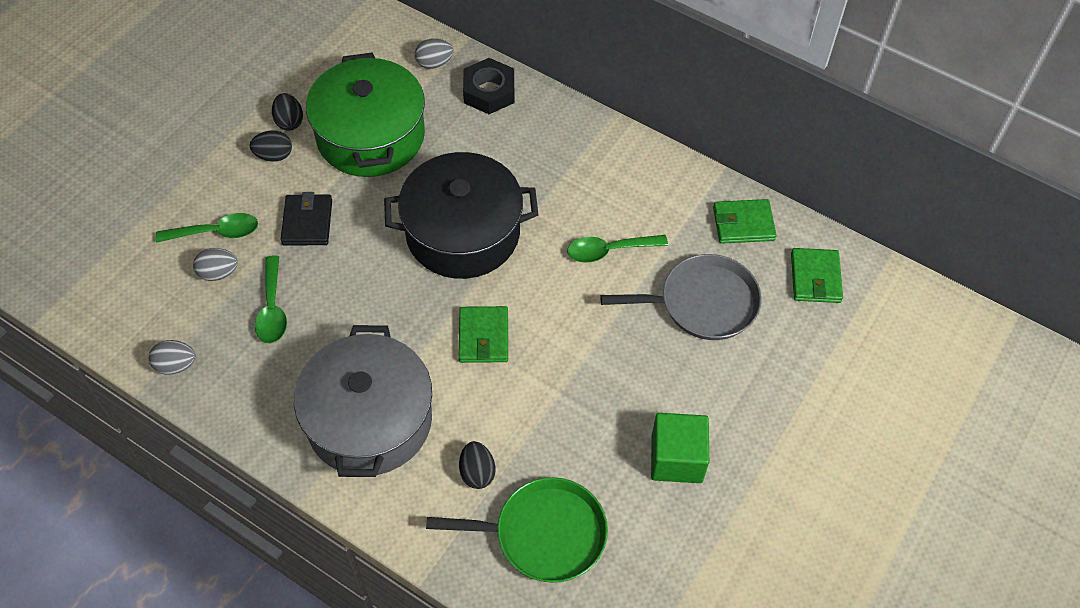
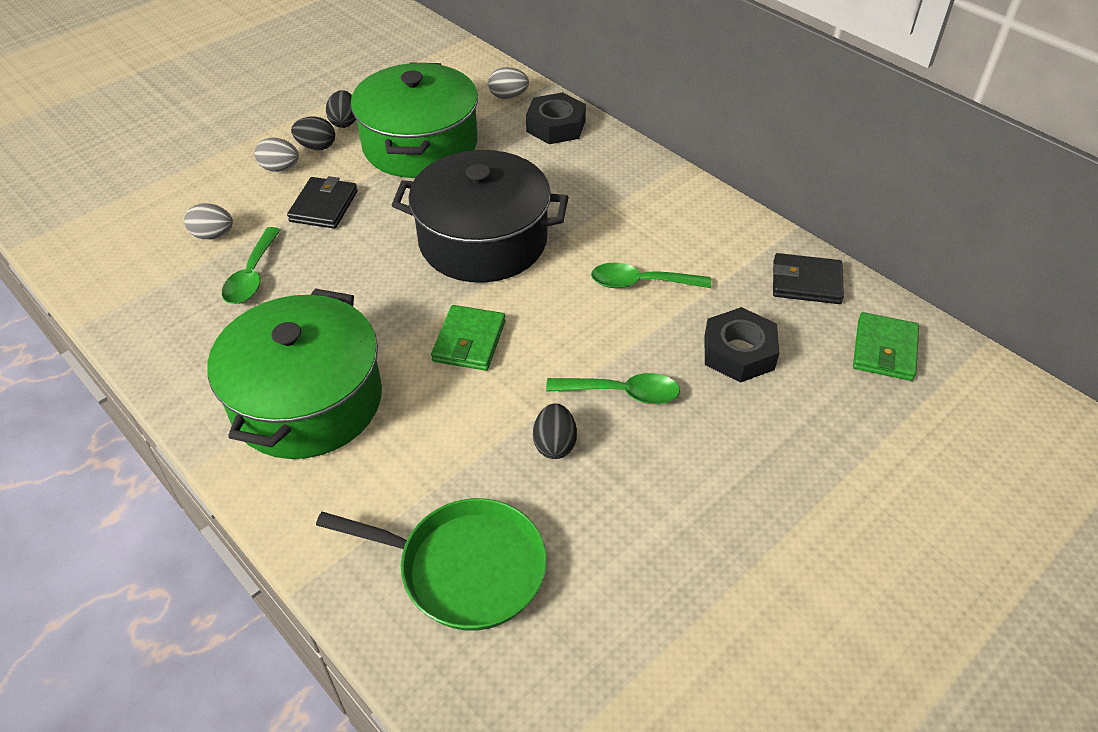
camera: 15 degrees right, 10 degrees down
grey egg [149,340,196,375] -> grey egg moved to [255,137,299,172]
green spoon [156,213,258,243] -> green spoon moved to [546,373,680,404]
grey pot [294,325,432,477] -> green pot [207,288,382,459]
black egg [459,441,495,489] -> black egg moved to [533,403,577,459]
grey pan [600,254,762,340] -> black nut [704,307,779,383]
green cube [651,413,709,483] -> none
green wallet [713,199,777,244] -> black wallet [773,253,844,304]

